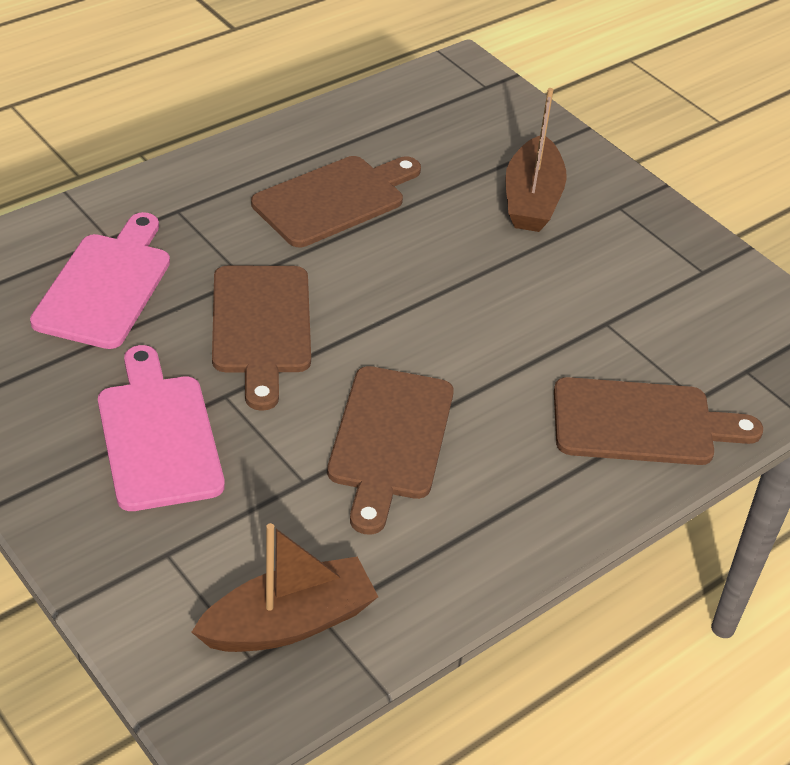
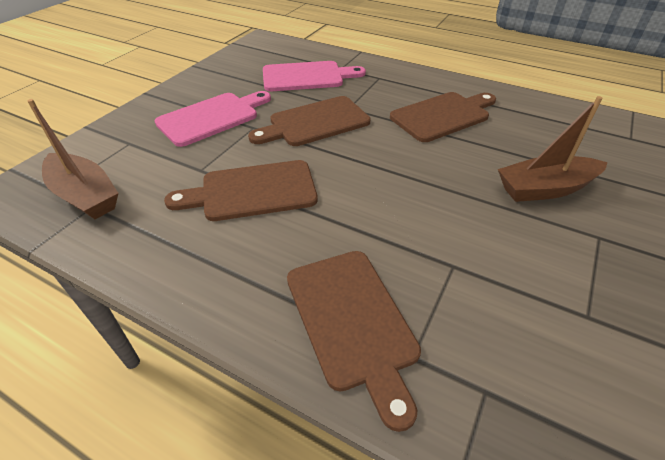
camera: 70 degrees right, 0 degrees up
brown cutting board [251,156,421,247] -> brown cutting board turned 60 degrees counterclockwise [390,92,496,142]

